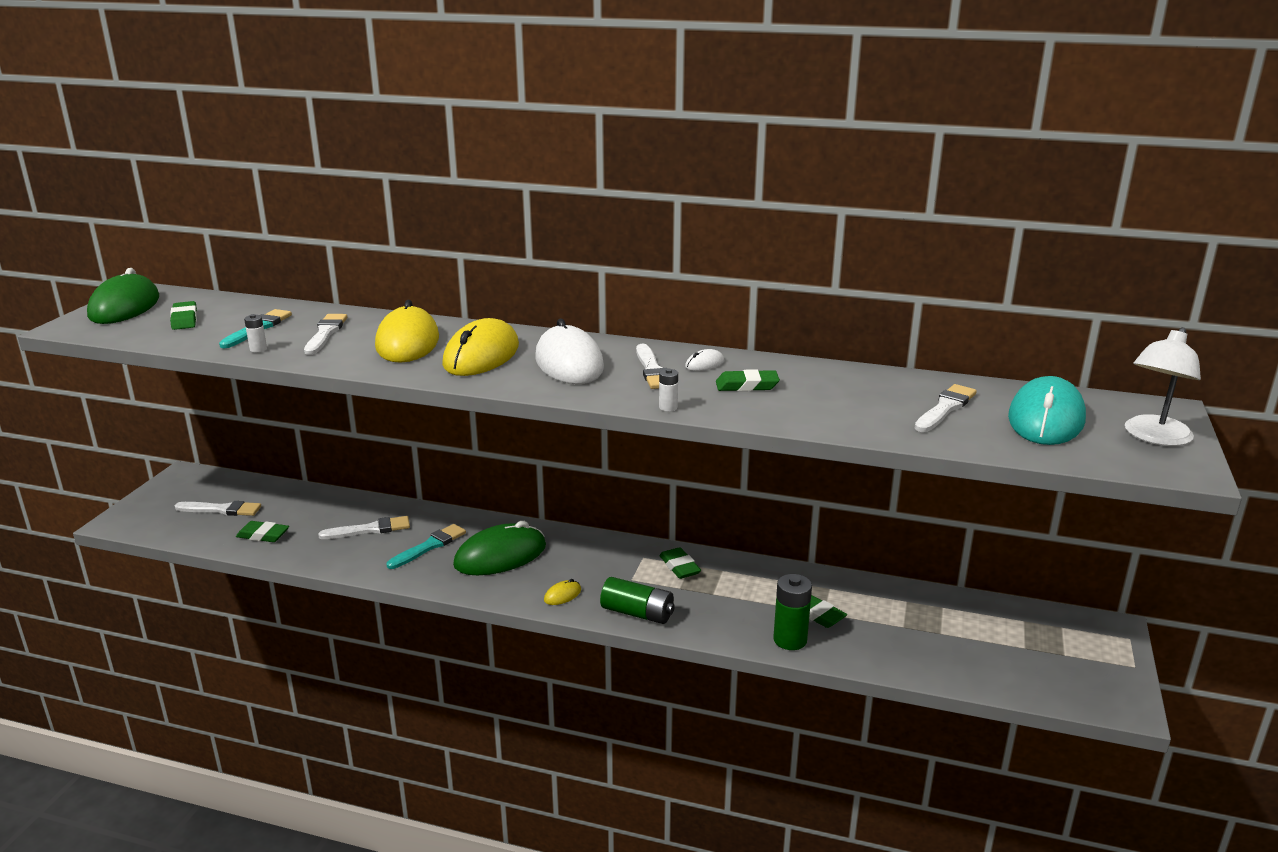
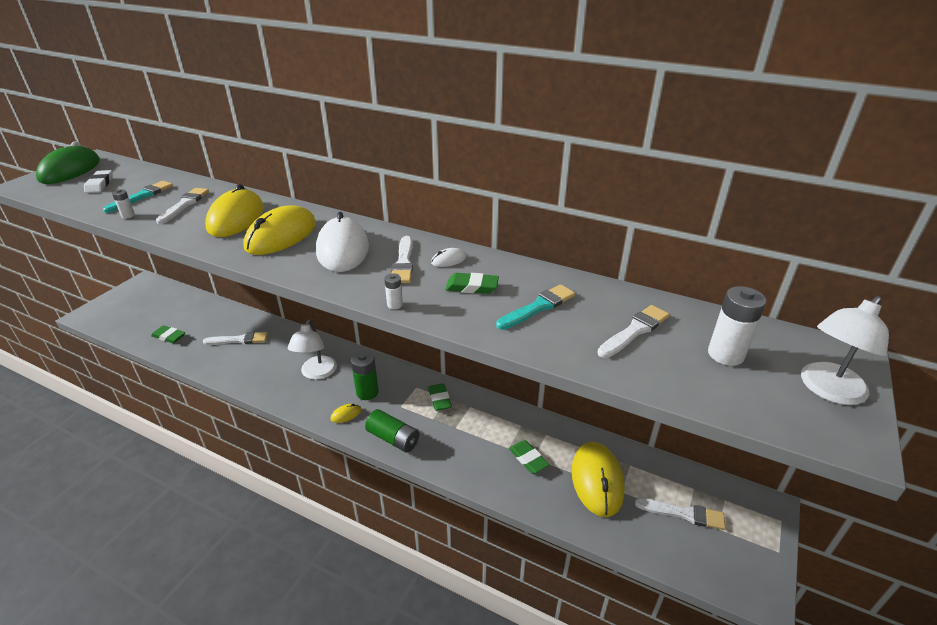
camera: 10 degrees right, 10 degrees up
green eraser [170,301,197,330] -> white eraser [84,170,113,193]
white brush [175,501,261,516] -> white brush moved to [635,498,725,530]
turquoise brush [387,524,466,569] -> turquoise brush moved to [496,284,575,330]
green mouse [453,521,546,575] -> white lamp [288,319,337,380]
green battery [773,574,812,650] -> green battery moved to [351,351,379,400]
turquoise mouse [1008,376,1086,445] -> white battery [708,286,766,366]
none -> yellow mouse [571,442,625,517]

